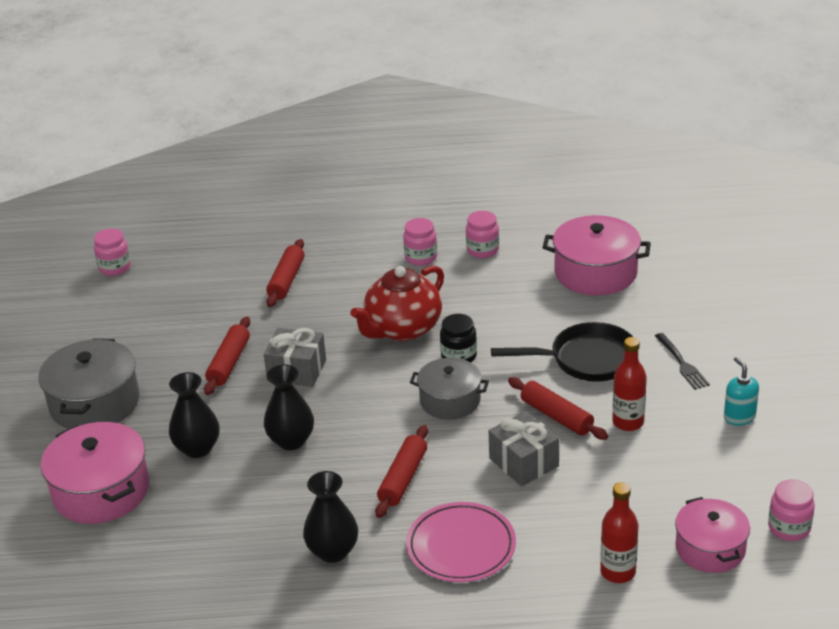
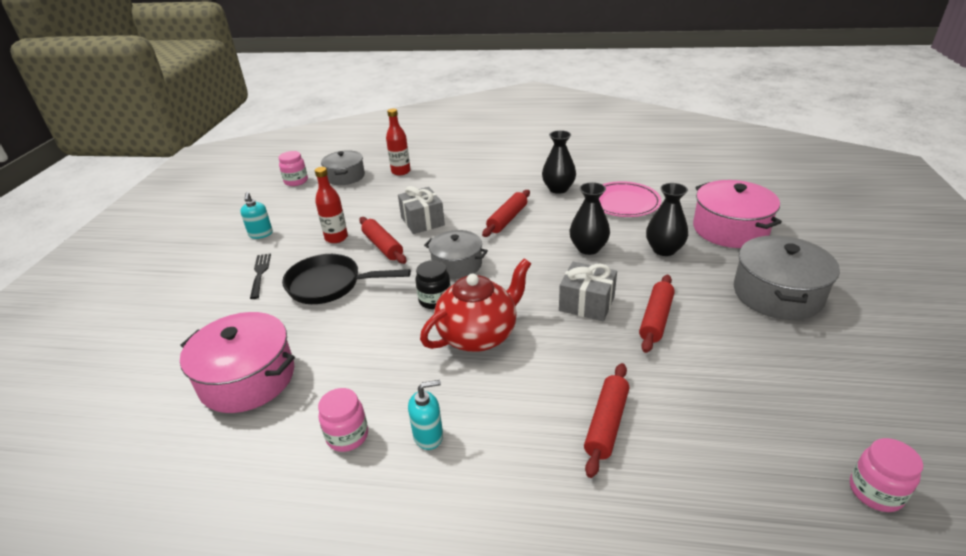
camera: 170 degrees left, 0 degrees up
pink jar [403,218,437,266] -> turquoise soap dispenser [408,380,443,450]
pink plate [406,502,516,582] -> pink plate moved to [599,181,661,217]
pink pot [675,497,750,573] -> grey pot [321,150,365,185]

